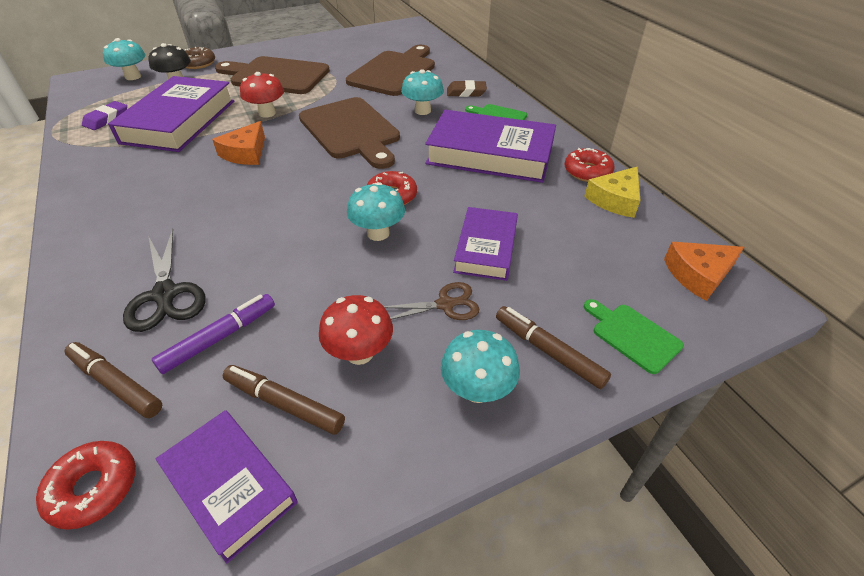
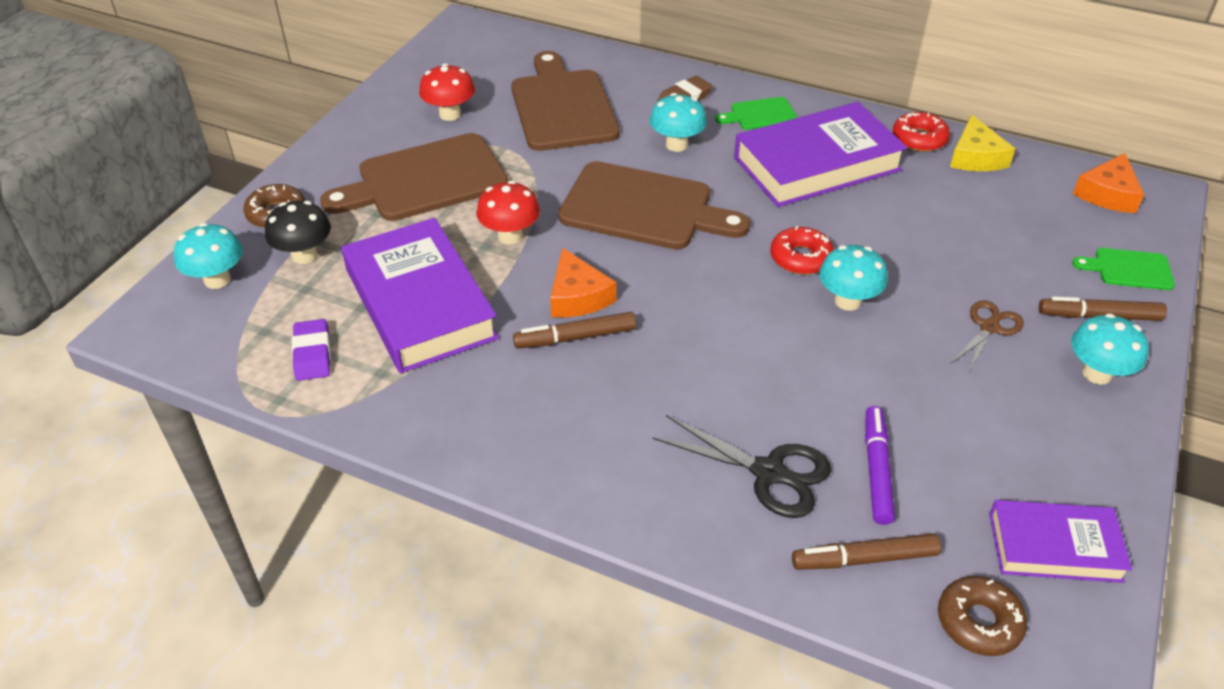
camera: 40 degrees left, 0 degrees up
red donut [36,441,136,530] -> brown donut [938,576,1027,656]
brown marker [223,365,345,435] -> brown marker moved to [513,312,636,349]
red mushroom [319,295,393,365] -> red mushroom moved to [419,63,475,121]
purple book [453,207,518,281] -> none

